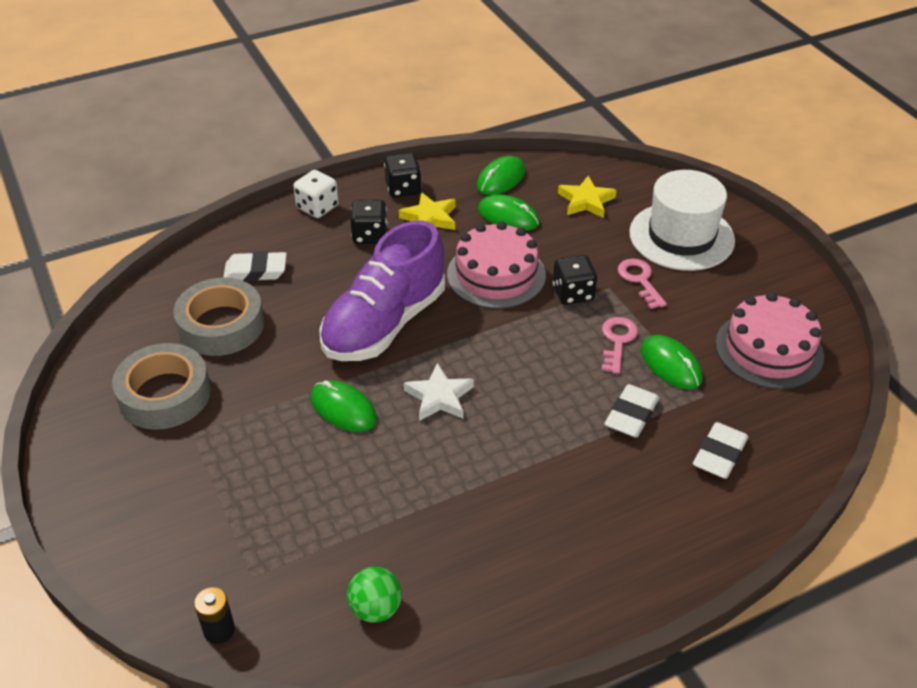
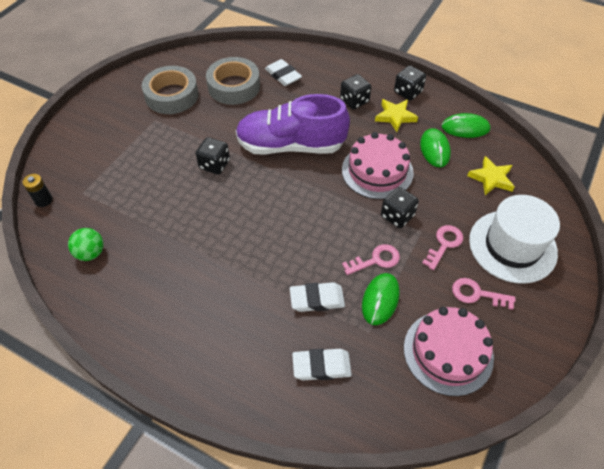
camera: 55 degrees right, 10 degrees up
white dice [293,170,339,218] -> none
green mouse [311,380,377,432] -> black dice [196,137,230,174]
white star [404,363,474,421] -> none
none -> pink key [452,278,515,310]

